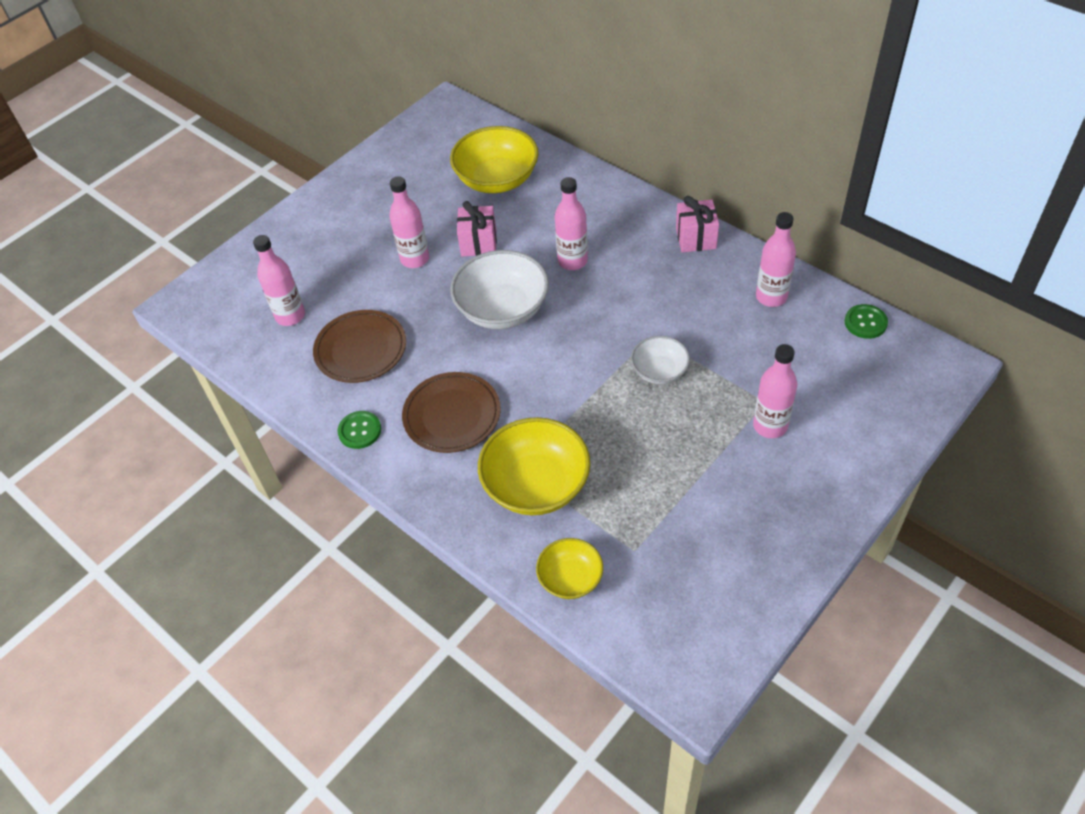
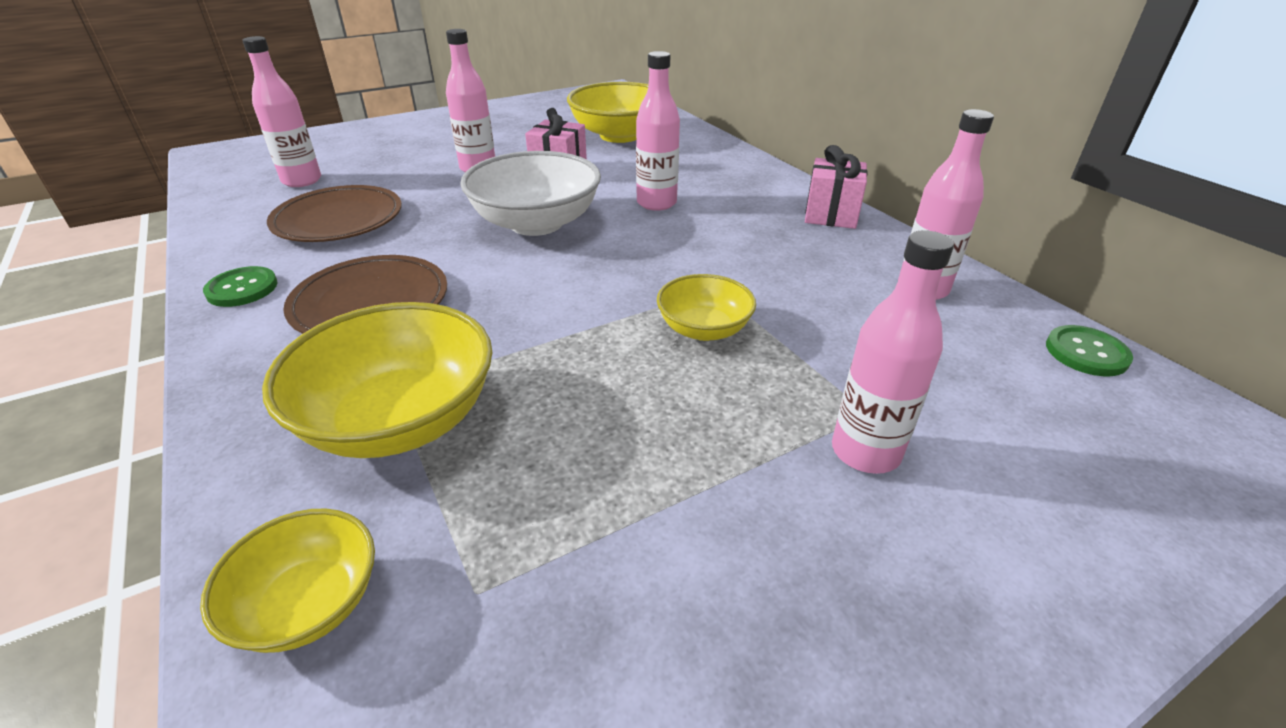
camera: 15 degrees right, 15 degrees down
white bowl [631,336,690,384] -> yellow bowl [657,274,756,341]

